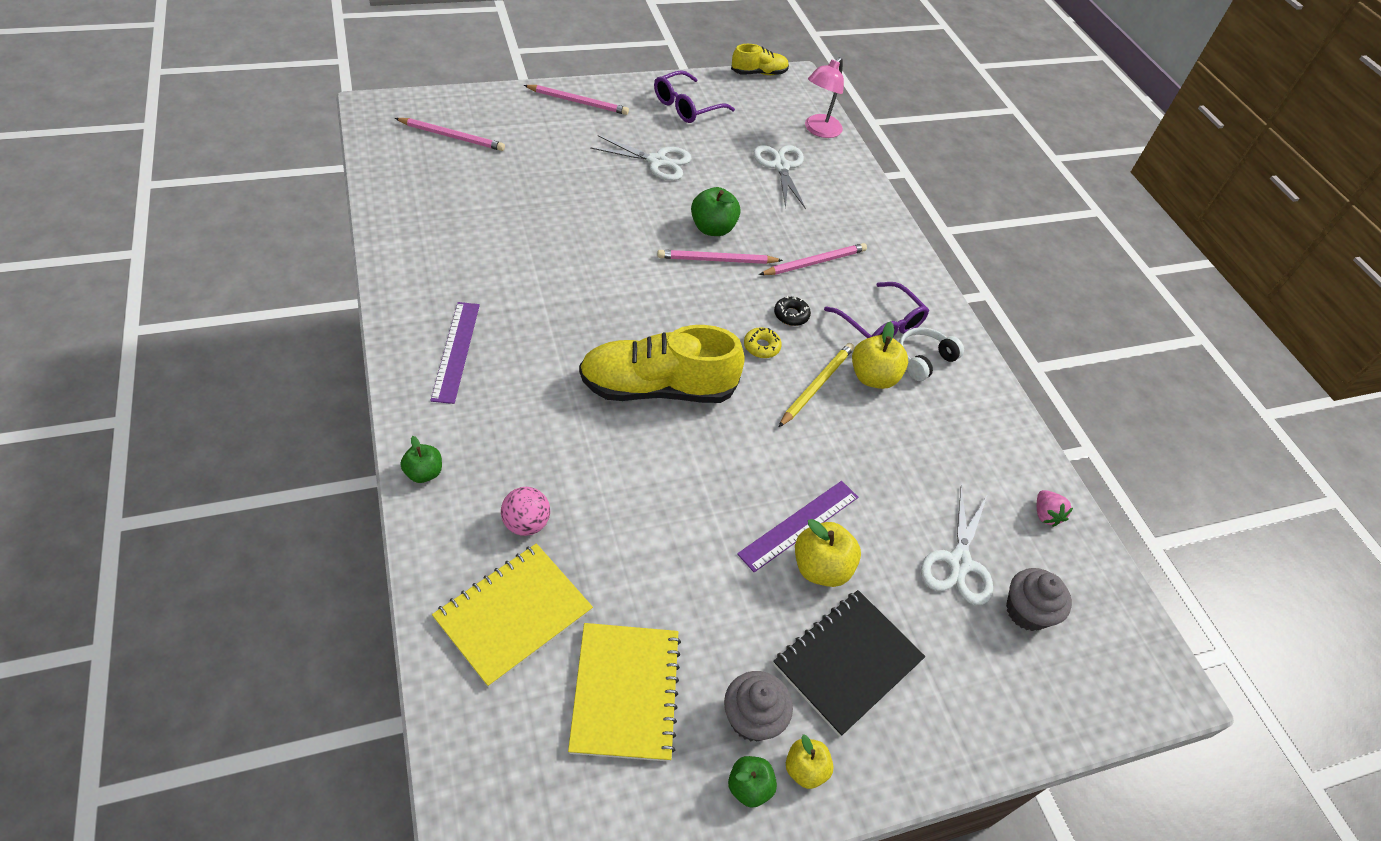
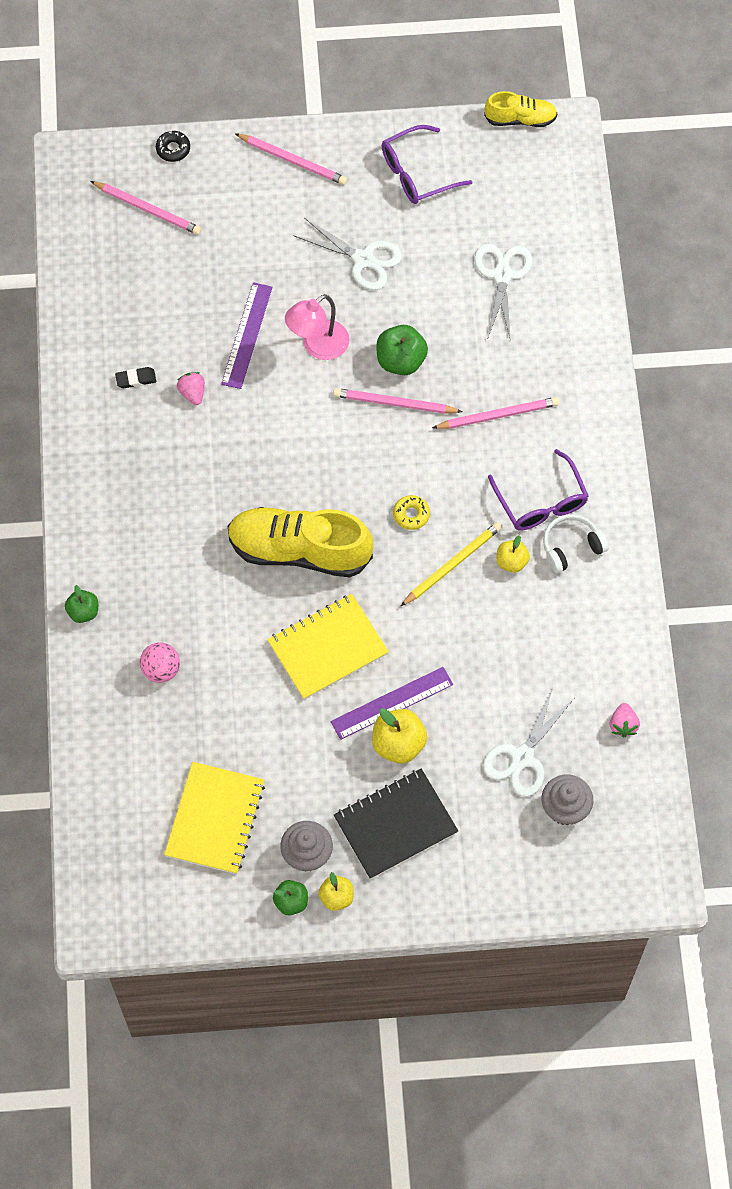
camera: 20 degrees right, 15 degrees up
purple ruler [430,302,480,404] -> purple ruler moved to [221,282,273,389]
yellow notebook [432,543,593,688] -> yellow notebook moved to [267,594,389,700]
black donut [774,296,811,326] -> black donut moved to [156,130,190,162]
pink lamp [805,57,844,138] -> pink lamp moved to [285,294,349,360]
yellow apple [852,321,908,389] -> yellow apple [497,535,530,573], size x0.63
none -> black eraser [115,367,156,388]
none -> pink strawberry [177,372,205,405]

